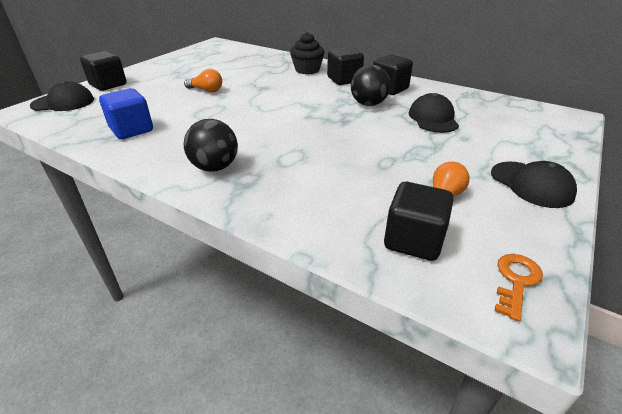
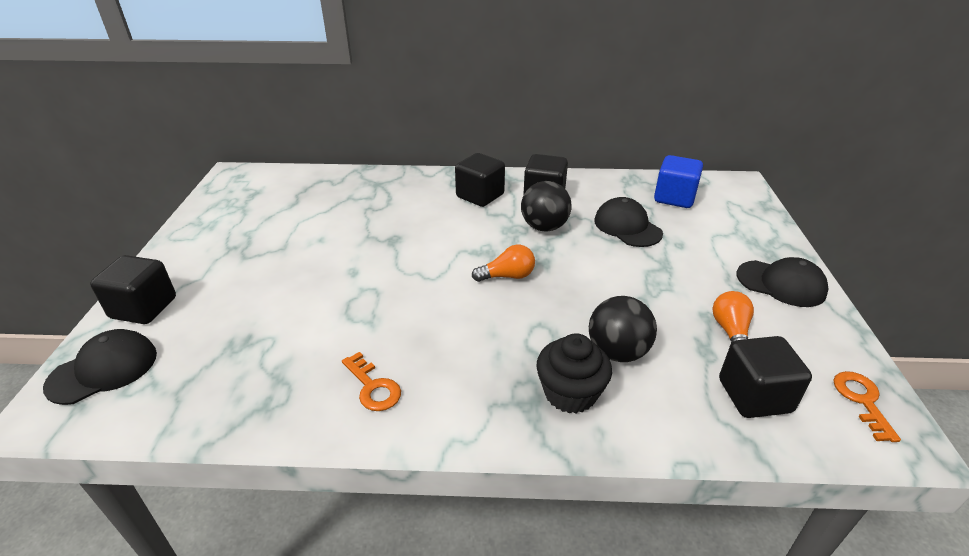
camera: 30 degrees left, 0 degrees up
blue cube [99,88,153,139] -> blue cube moved to [654,155,703,208]
orange light bulb [184,69,222,92] -> orange light bulb moved to [472,245,535,282]
black ball [184,119,238,172] -> black ball moved to [589,296,657,362]
black cupcake [290,32,325,74] -> black cupcake moved to [536,333,612,413]
none -> orange key [342,352,401,411]

